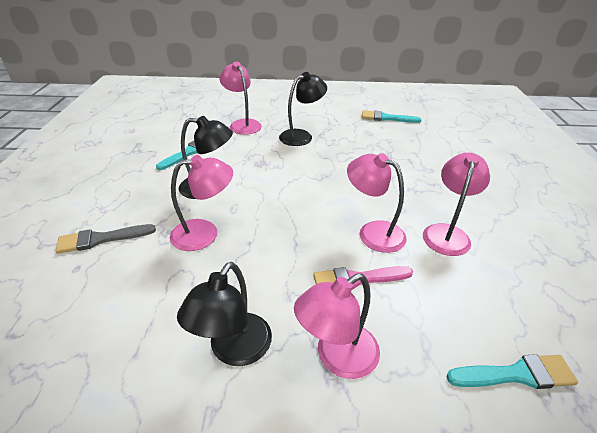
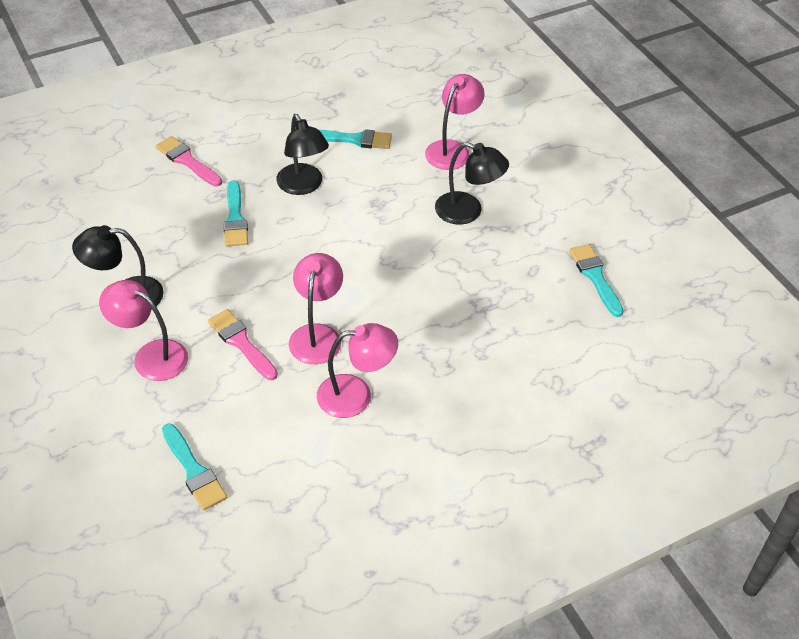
camera: 60 degrees right, 10 degrees up
grey brush [55,224,156,254] -> pink brush [156,136,222,187]
pink lamp [170,155,233,251] -> turquoise brush [223,180,248,246]

